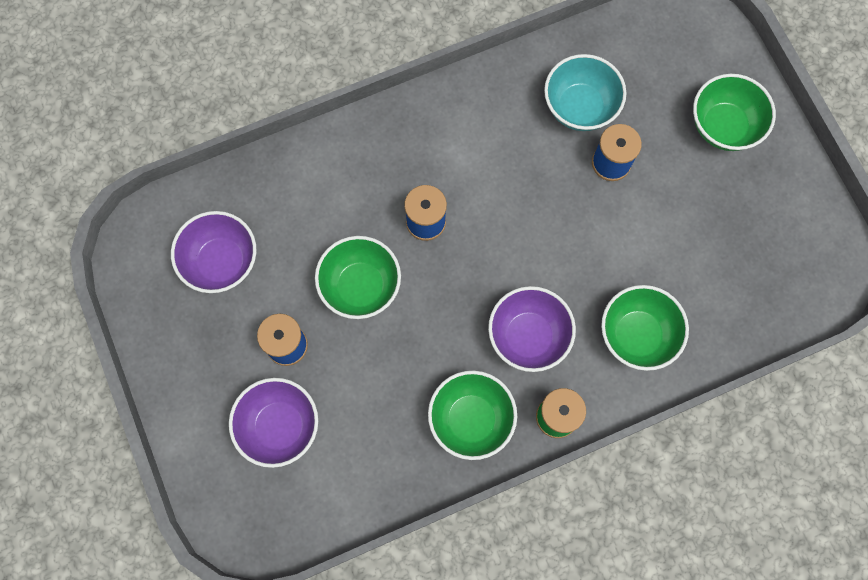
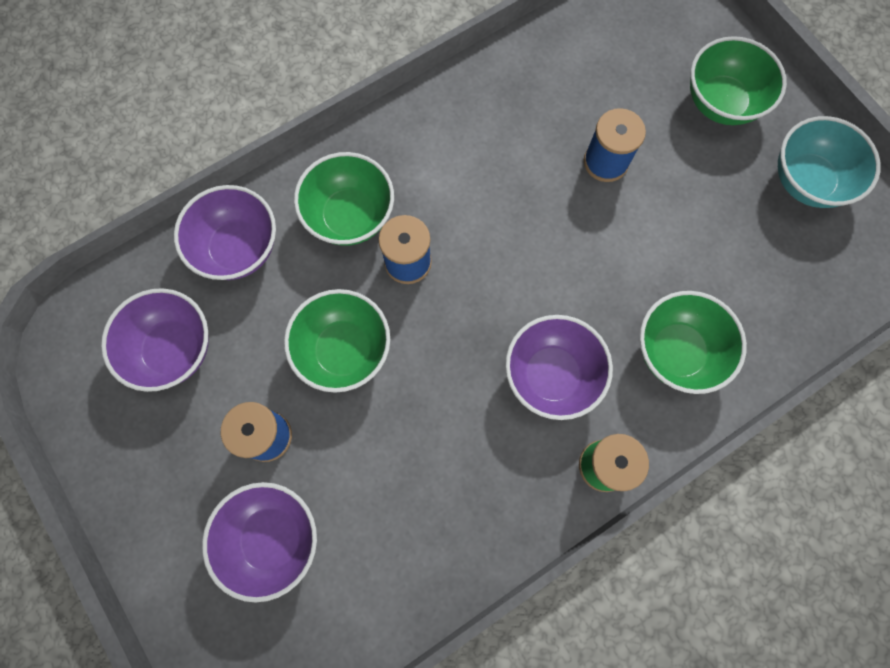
camera: 10 degrees left, 0 degrees up
green bowl [428,371,517,460] -> green bowl moved to [294,152,394,246]
turquoise bowl [544,54,626,131] -> turquoise bowl moved to [778,116,881,208]
none -> purple bowl [174,185,276,280]

